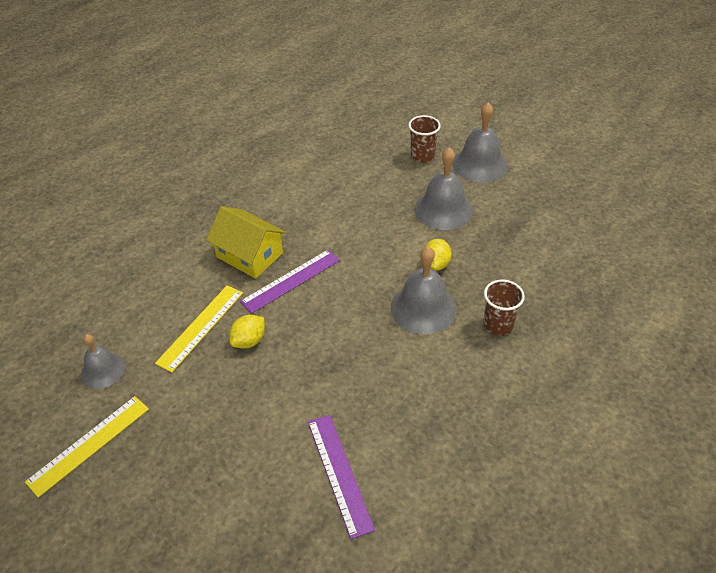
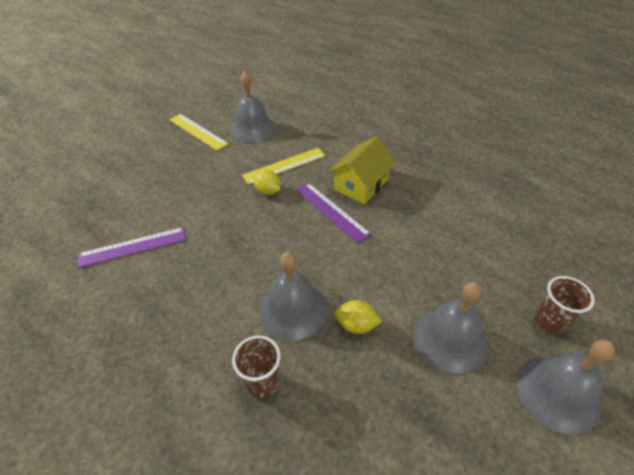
camera: 90 degrees right, 0 degrees up
grey bell [81,334,125,389] -> grey bell [230,71,276,143], size x1.61
yellow ruler [155,285,243,373] -> yellow ruler turned 60 degrees counterclockwise [242,148,326,185]

